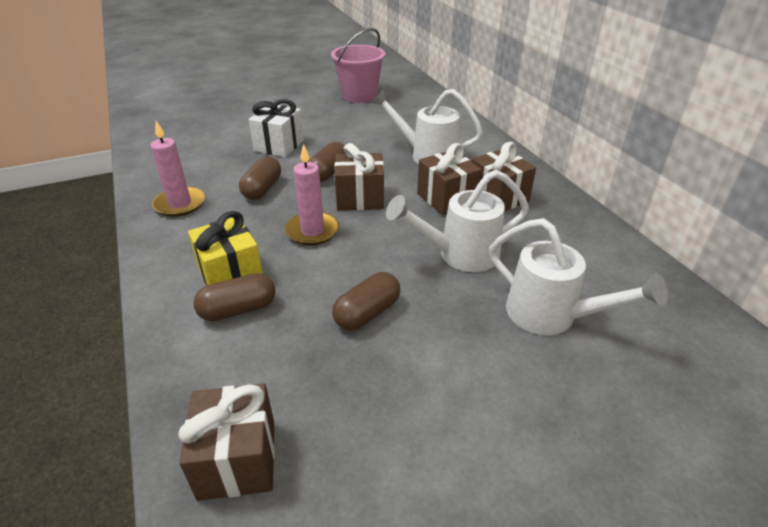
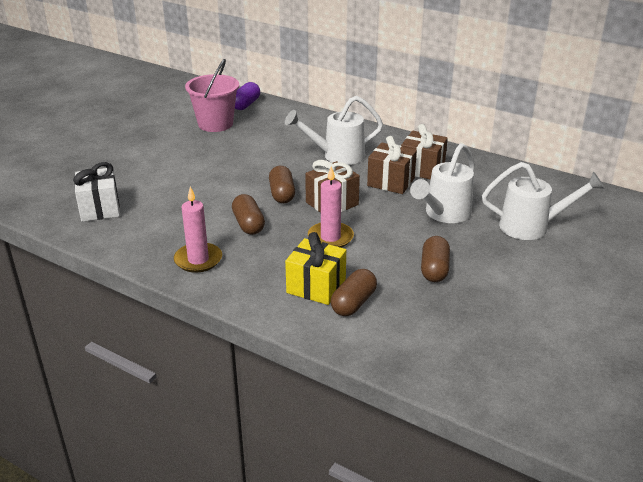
camera: 35 degrees left, 5 degrees down
brown gift [178,384,275,501] -> none
white gift [248,99,304,157] -> white gift moved to [73,162,120,222]
none -> purple capsule [235,82,260,110]

